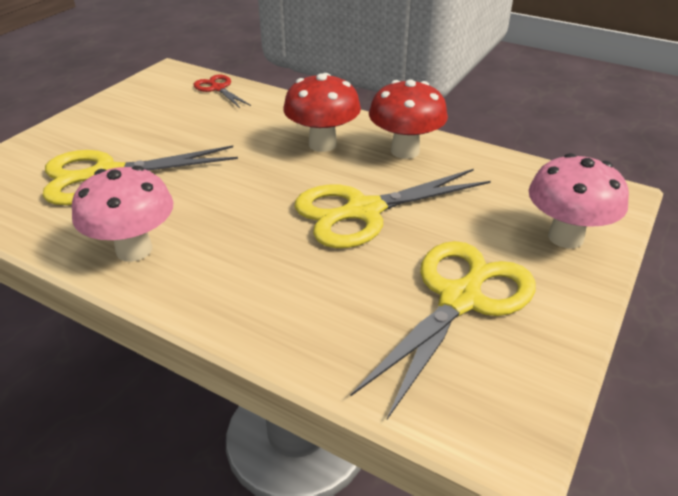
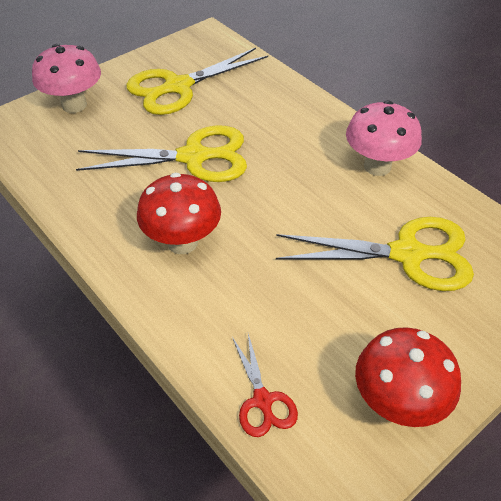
camera: 160 degrees left, 10 degrees up
red mushroom [369,79,448,159] -> red mushroom moved to [355,327,461,427]

